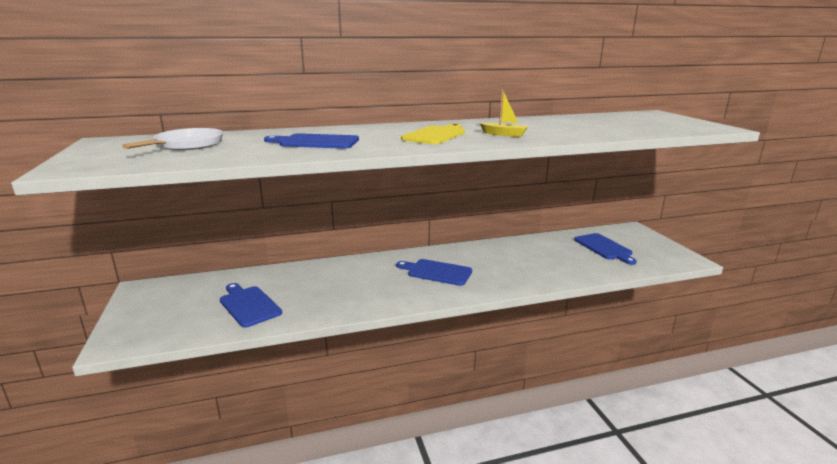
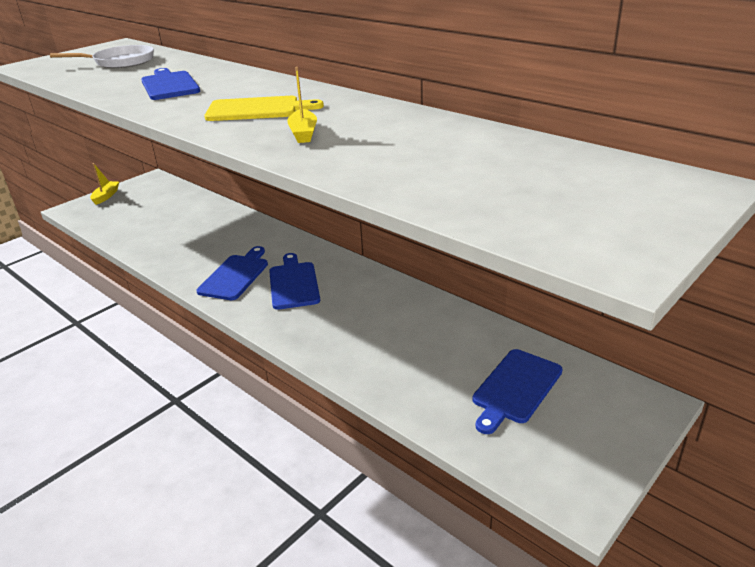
camera: 60 degrees right, 10 degrees up
blue cutting board [220,283,282,328] -> blue cutting board moved to [197,246,268,300]
none -> yellow boat [90,163,119,205]

